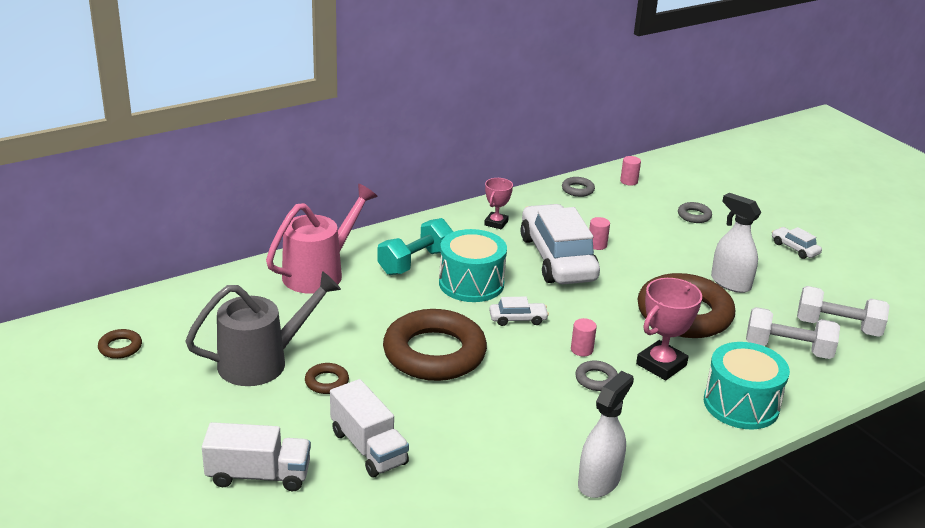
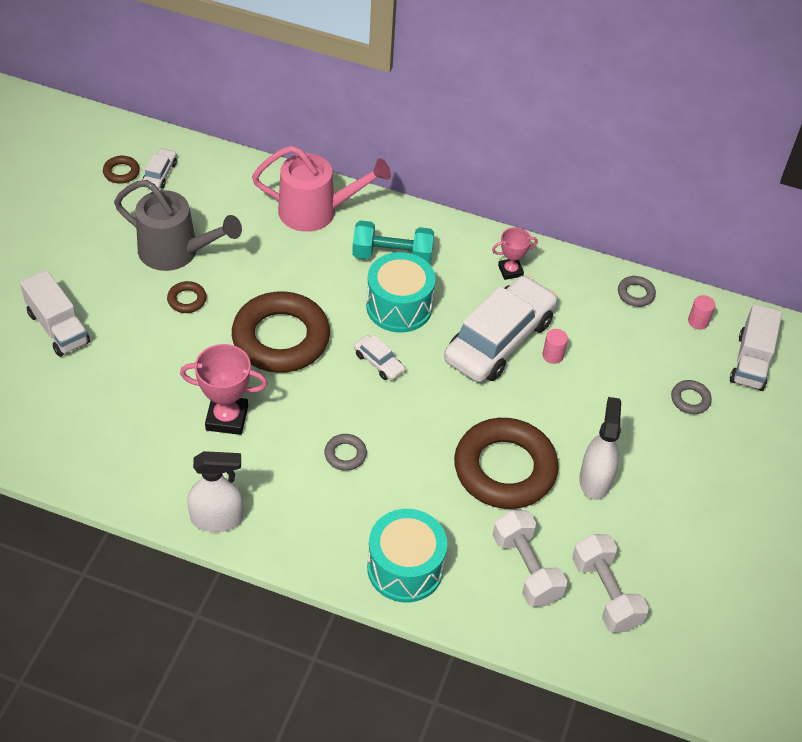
camera: 50 degrees right, 20 degrees up
white truck [330,379,409,477] -> white truck moved to [730,304,782,391]
pink cylinder [571,318,597,357] -> none
pink trophy [636,278,702,380] -> pink trophy moved to [180,344,268,435]
white car [772,227,822,259] -> white car moved to [143,148,177,189]

